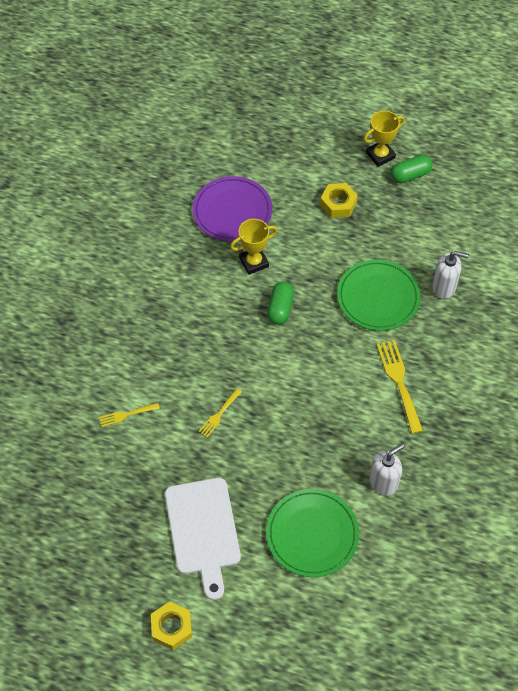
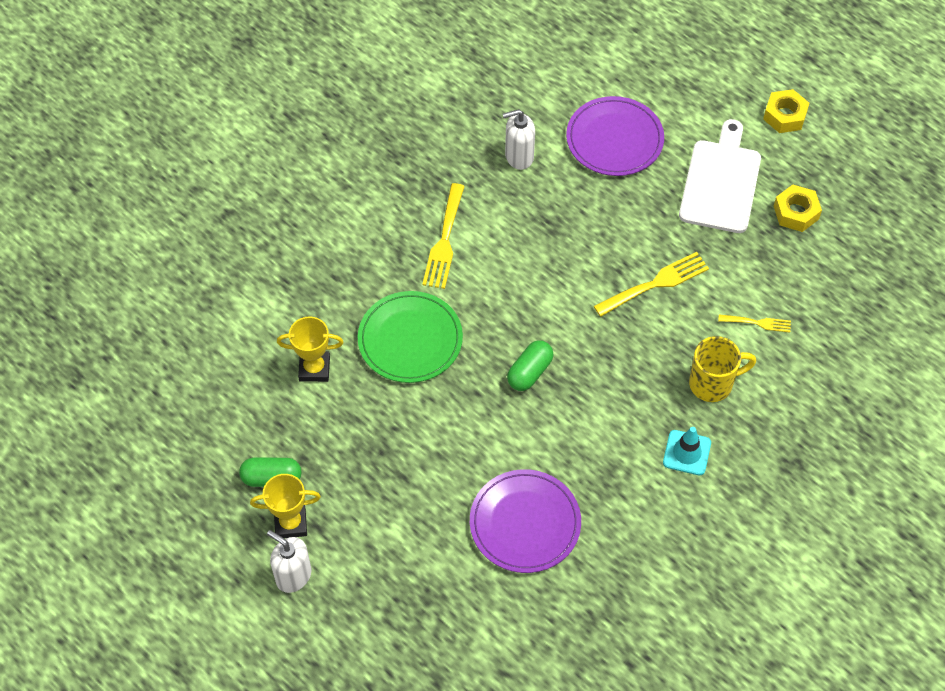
camera: 155 degrees left, 0 degrees up
yellow fork [198,389,241,438] -> yellow fork [594,252,709,317], size x1.76
yellow trophy [230,219,278,275] -> yellow trophy moved to [277,316,344,382]
green plate [266,489,359,577] -> purple plate [566,96,664,176]
yellow nut [320,183,358,218] -> yellow nut moved to [774,185,822,232]
white soap dispenser [432,251,469,299] -> white soap dispenser moved to [267,530,311,593]
none -> turquoise traffic cone [663,427,711,475]
none -> yellow mug [689,336,756,402]

